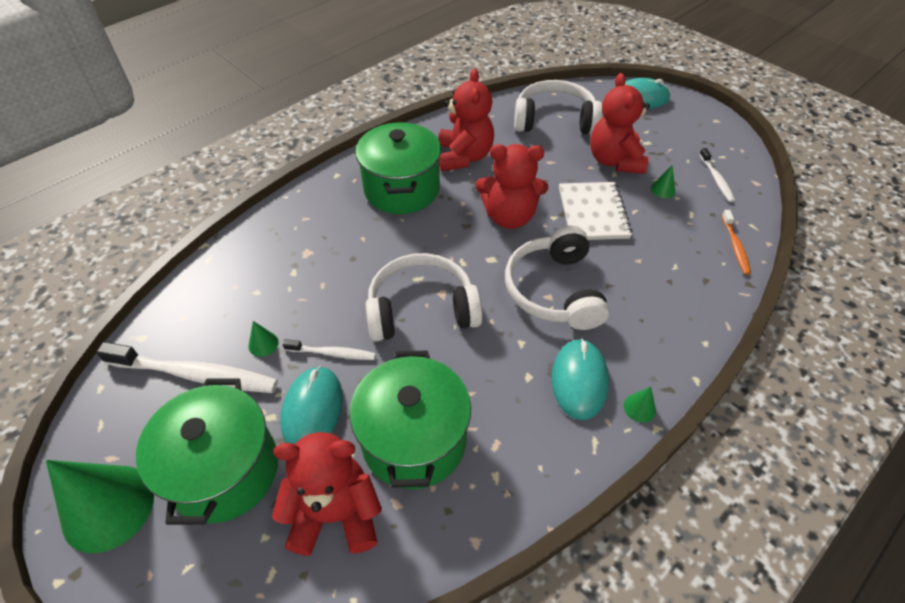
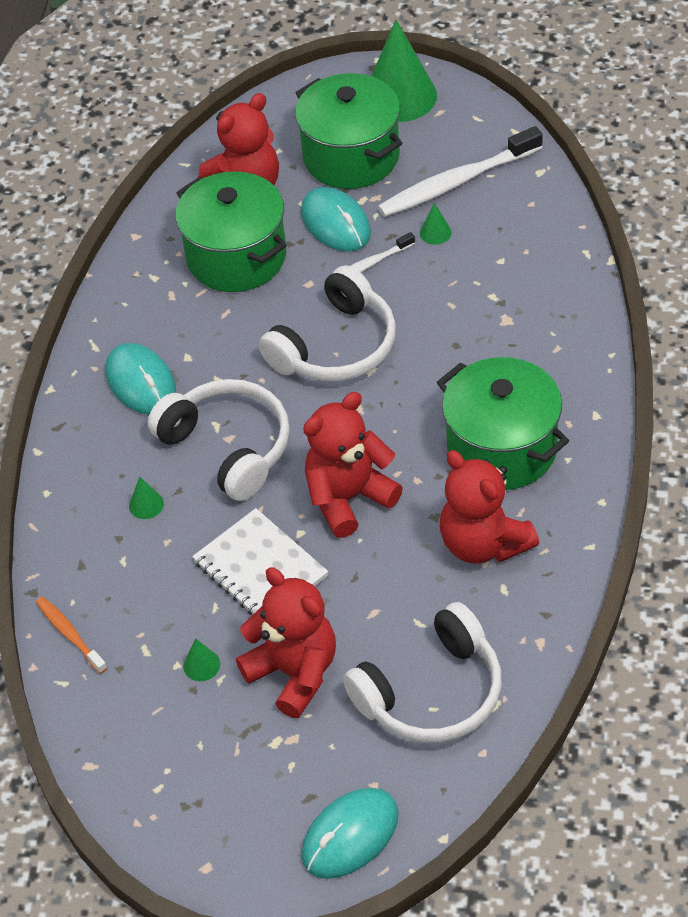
camera: 145 degrees right, 0 degrees up
green cone [624,387,656,423] -> green cone moved to [129,477,164,519]
white toothbrush [699,148,735,202] -> none

